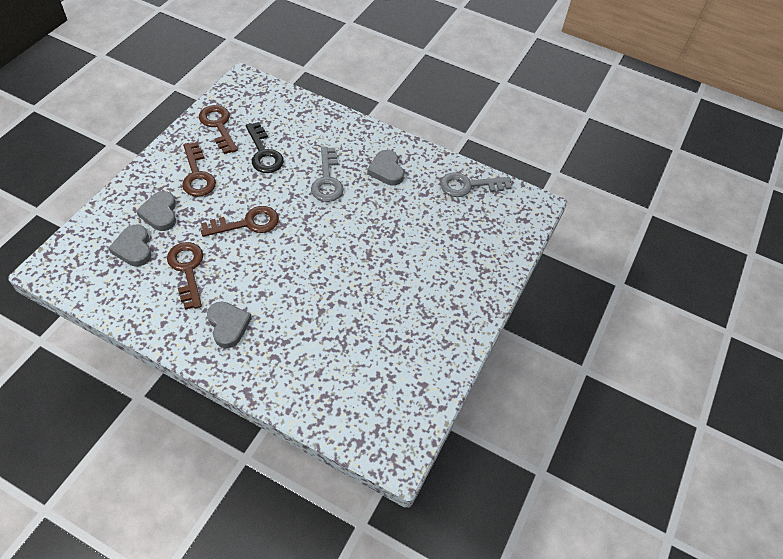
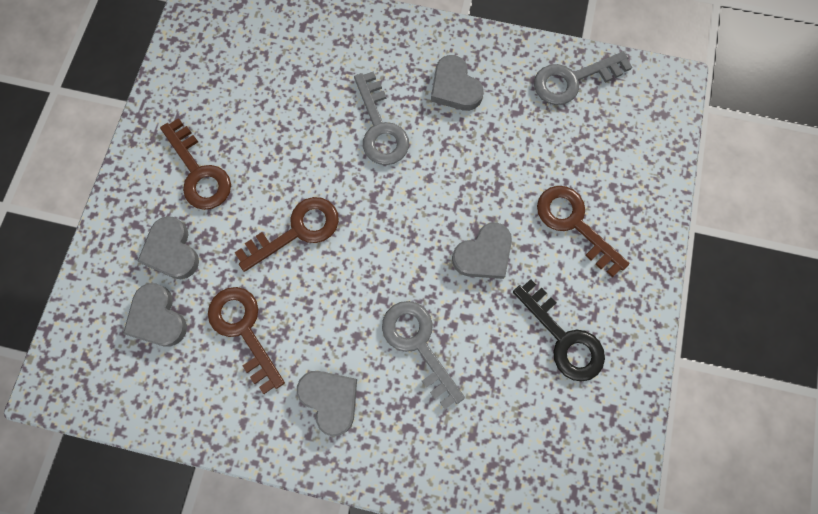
camera: 10 degrees left, 20 degrees up
brown key [199,105,238,154] -> brown key moved to [537,186,630,277]
black key [246,122,284,173] -> black key moved to [513,279,605,382]
none -> grey key [382,301,465,409]
none -> grey heart [452,222,512,279]

